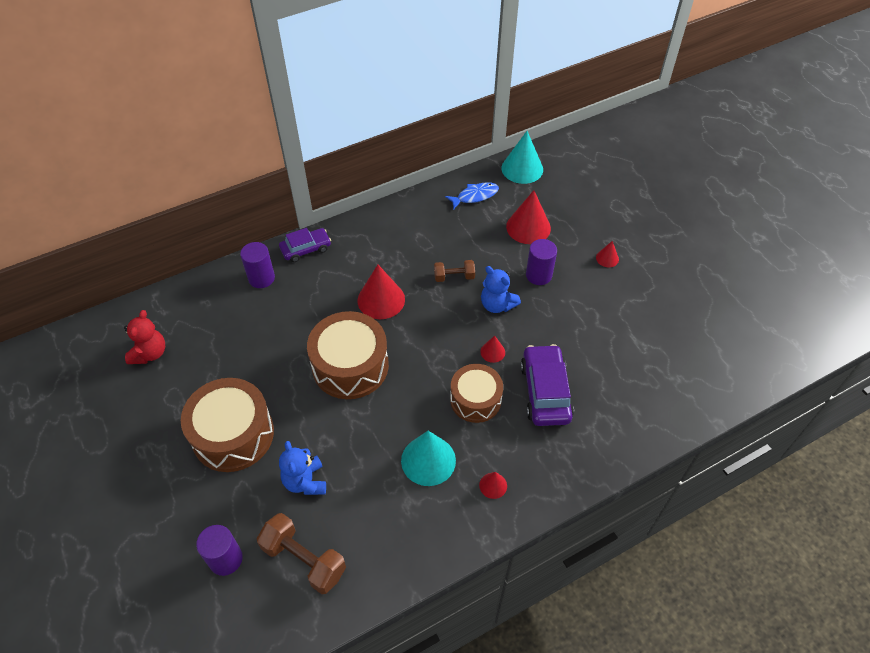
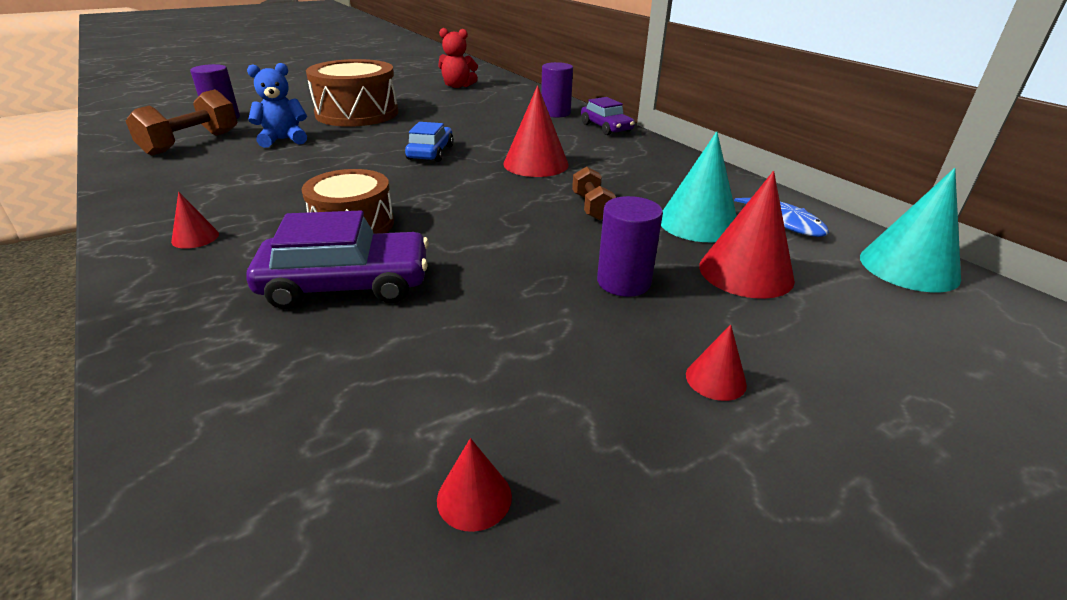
camera: 85 degrees right, 20 degrees down
brown drum [307,311,389,399] -> blue car [405,122,454,162]
turquoise cone [401,431,456,486] -> turquoise cone moved to [661,131,737,242]
red cone [480,336,505,363] -> red cone moved to [437,438,512,532]
blue teddy bear [481,266,521,313] -> none

